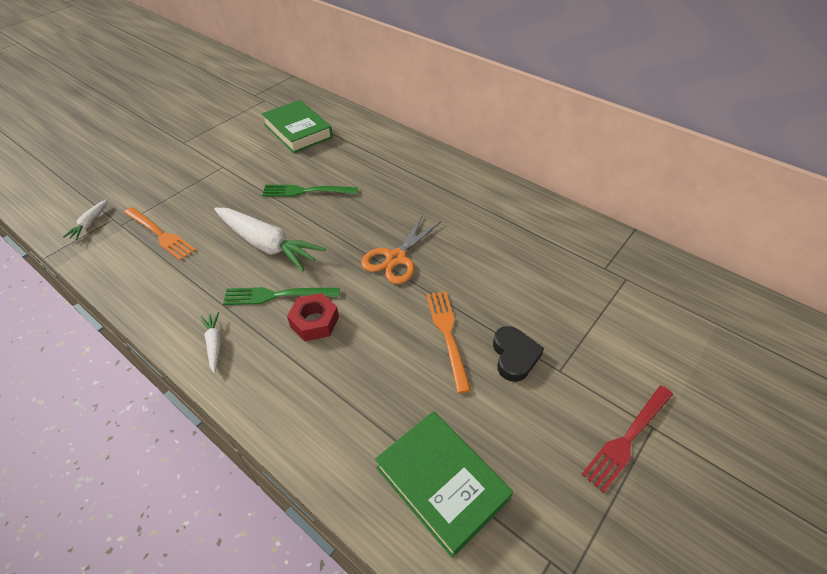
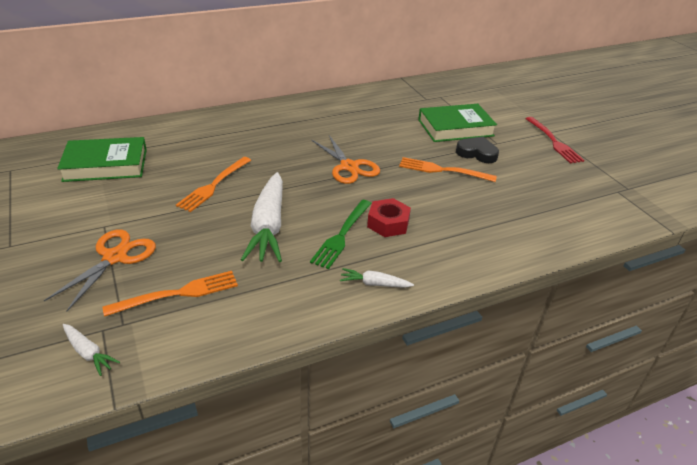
camera: 65 degrees left, 10 degrees down
white carrot [214,208,326,272] -> white carrot turned 120 degrees clockwise [241,172,283,262]
green fork [262,185,358,197] -> orange fork [176,157,251,212]
green book [375,411,513,558] -> green book moved to [418,104,497,142]
none -> orange scissors [44,229,156,312]

